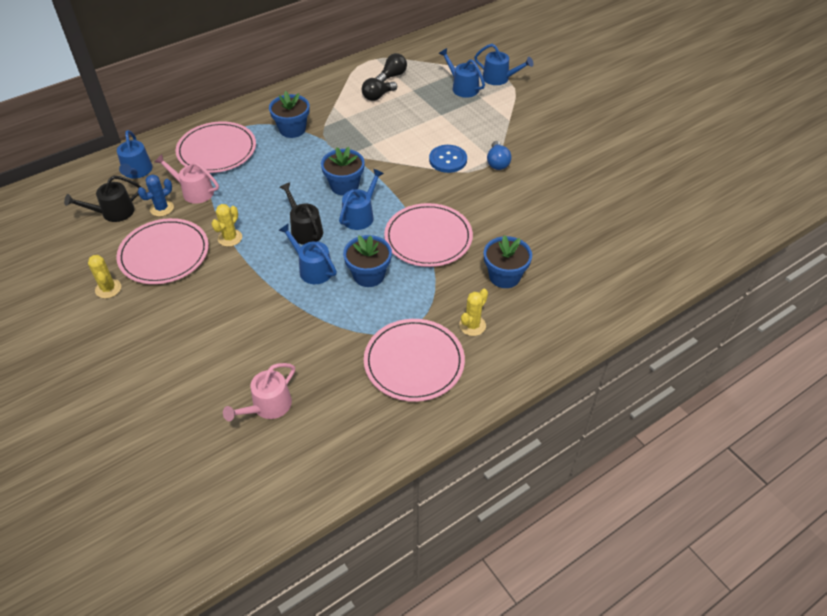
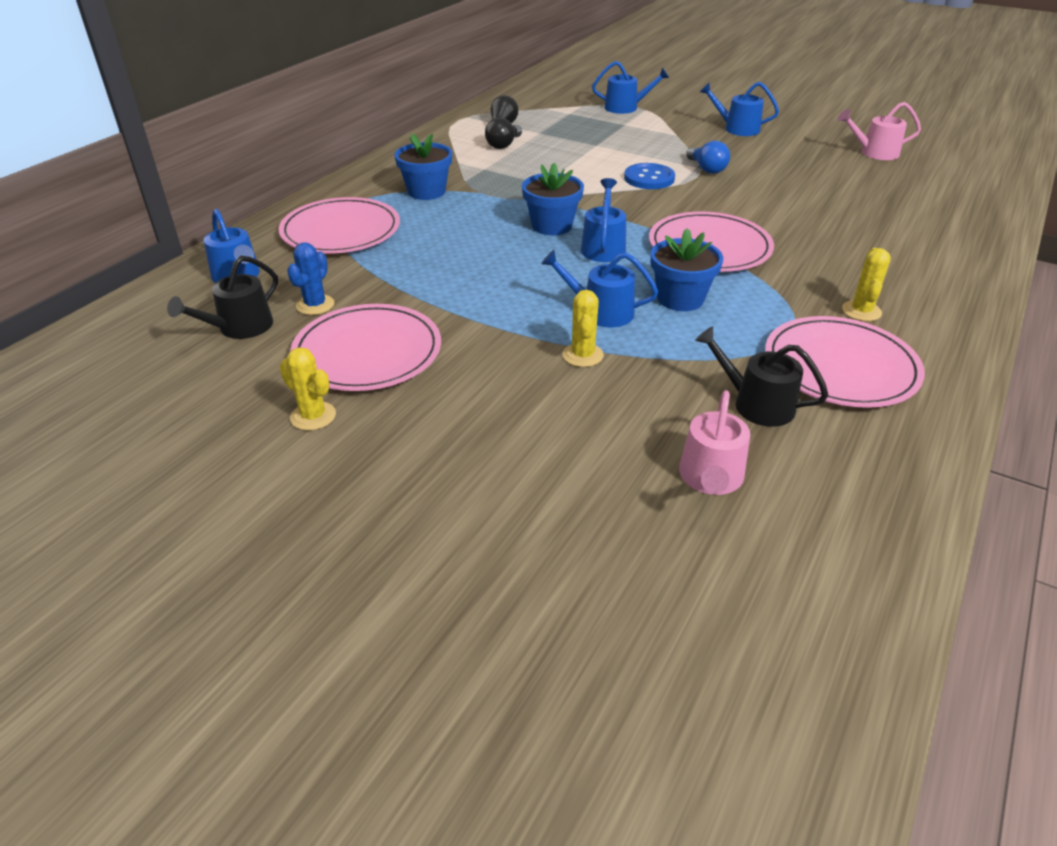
camera: 25 degrees left, 10 degrees down
pink watering can [155,154,219,204] -> pink watering can moved to [838,102,921,160]
yellow cactus [211,204,242,247] -> yellow cactus moved to [563,290,604,367]
black watering can [279,182,323,245] -> black watering can moved to [695,326,828,427]
blue watering can [439,48,485,98] -> blue watering can moved to [700,82,779,136]
blue flower pot [484,235,532,288] -> none

